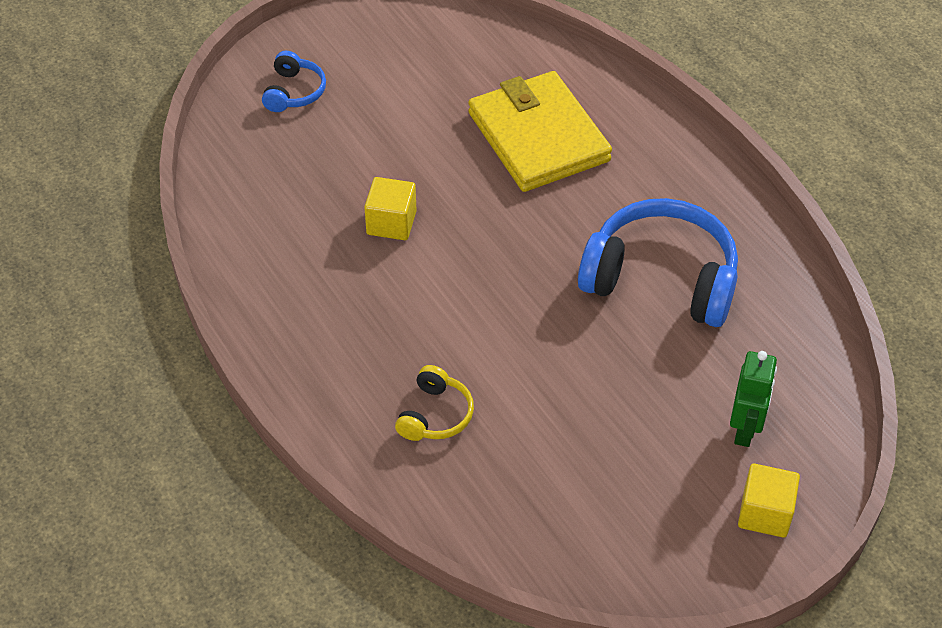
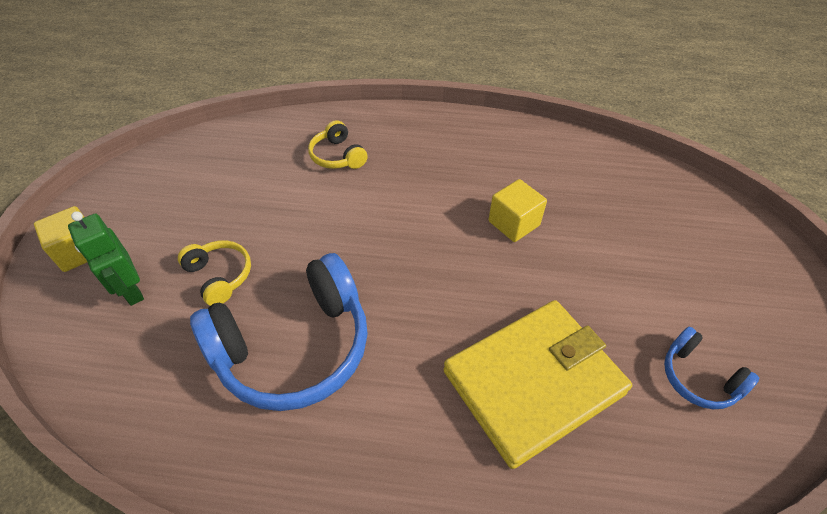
camera: 130 degrees right, 0 degrees up
blue headphones [262,51,326,112] -> blue headphones moved to [664,327,759,409]
yellow wallet [468,71,612,192] -> yellow wallet turned 45 degrees counterclockwise [444,300,632,469]
none -> yellow headphones [178,240,251,306]

